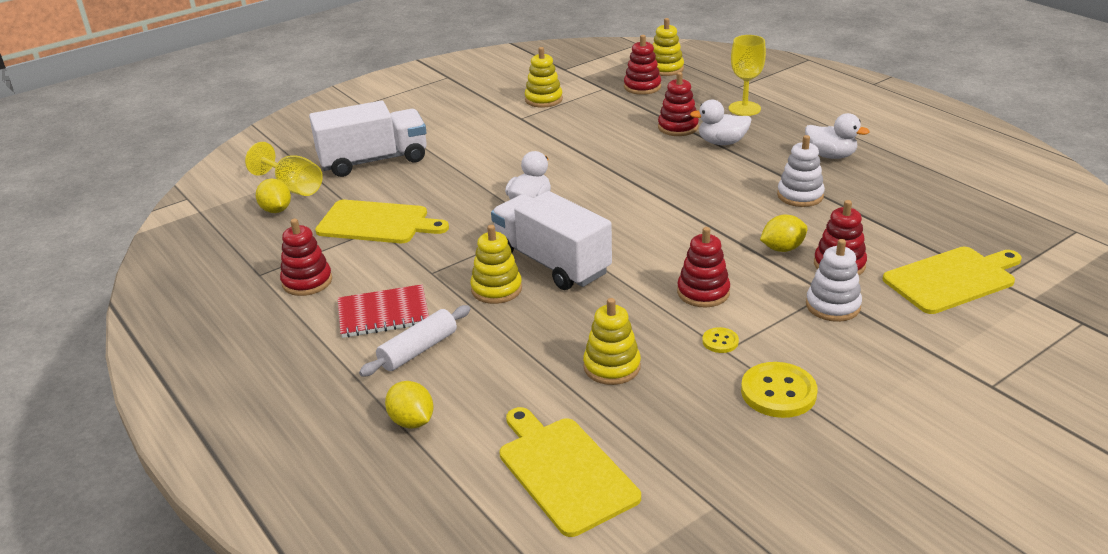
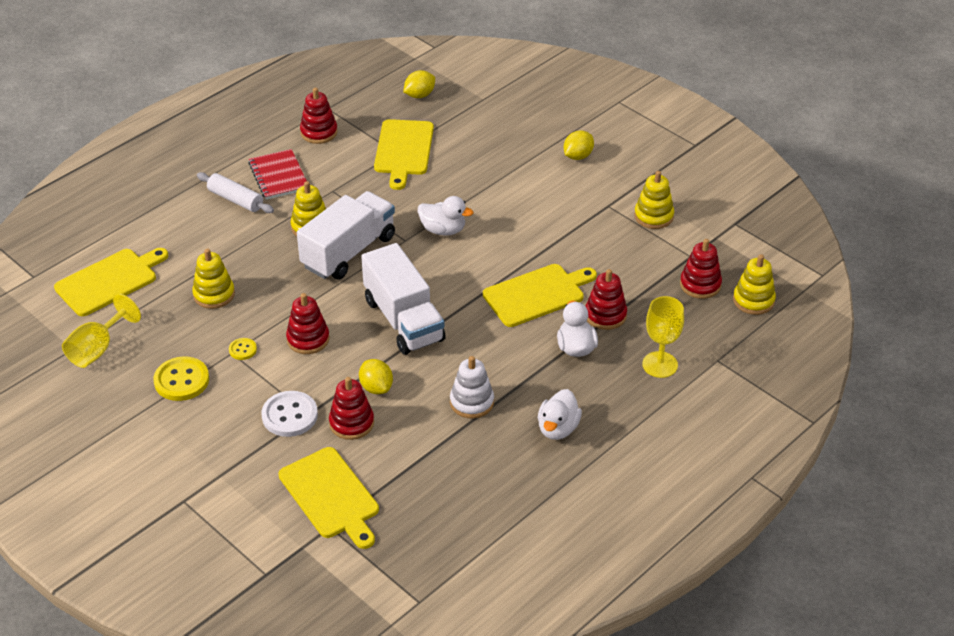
camera: 80 degrees right, 10 degrees up
yellow goblet [245,142,323,196] -> yellow goblet moved to [62,294,141,368]
white truck [309,101,427,177] -> white truck moved to [361,243,446,355]
yellow lemon [385,381,434,429] -> yellow lemon moved to [564,130,594,160]
white stacking toy [806,239,862,322] -> white button [261,391,318,437]
none -> yellow cutting board [483,264,597,327]

